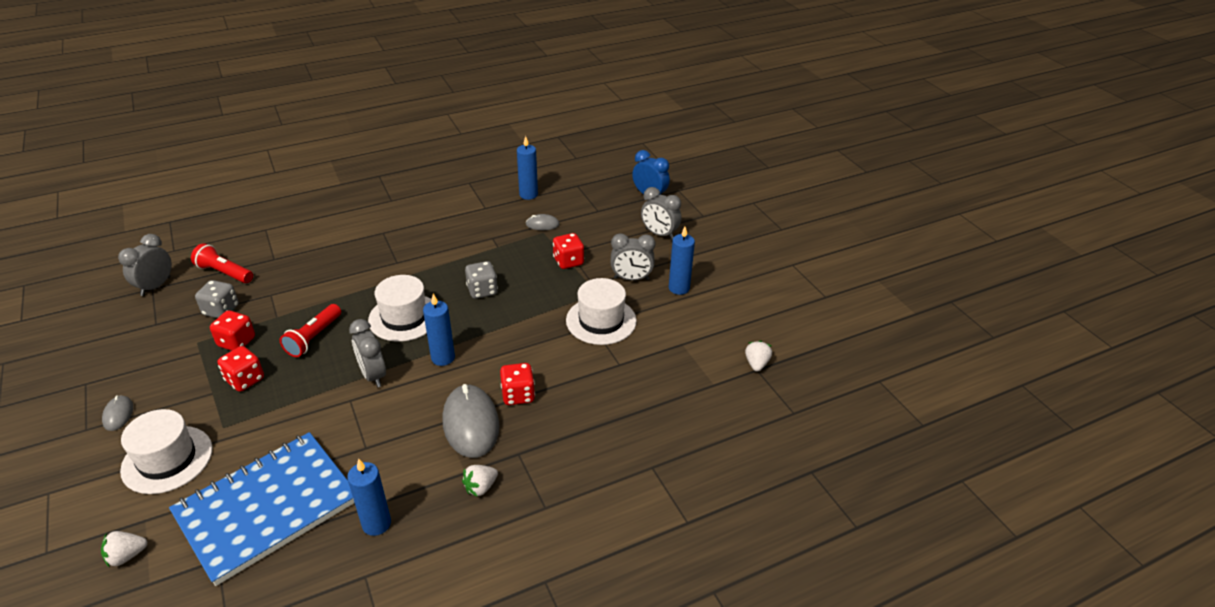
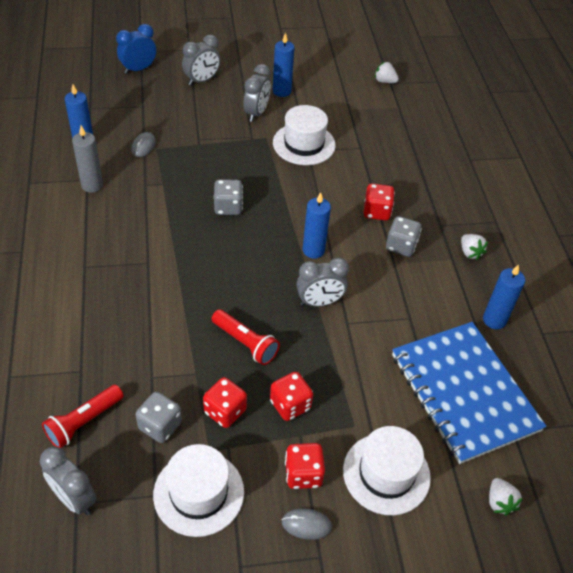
camera: 75 degrees left, 10 degrees up
white hat [368,275,431,342] -> white hat moved to [153,444,244,537]
grey mouse [442,384,500,458] -> grey dice [386,216,422,257]
red dice [553,233,584,269] -> red dice moved to [285,443,325,489]
none -> grey candle [72,126,103,193]

